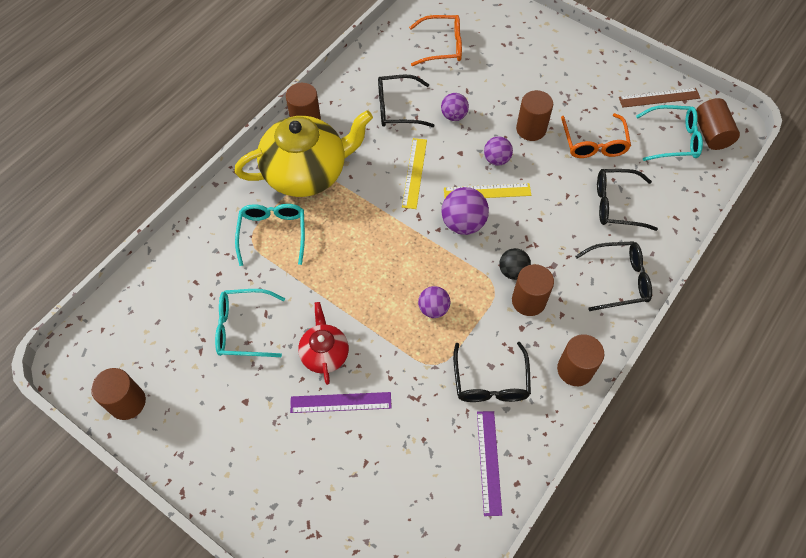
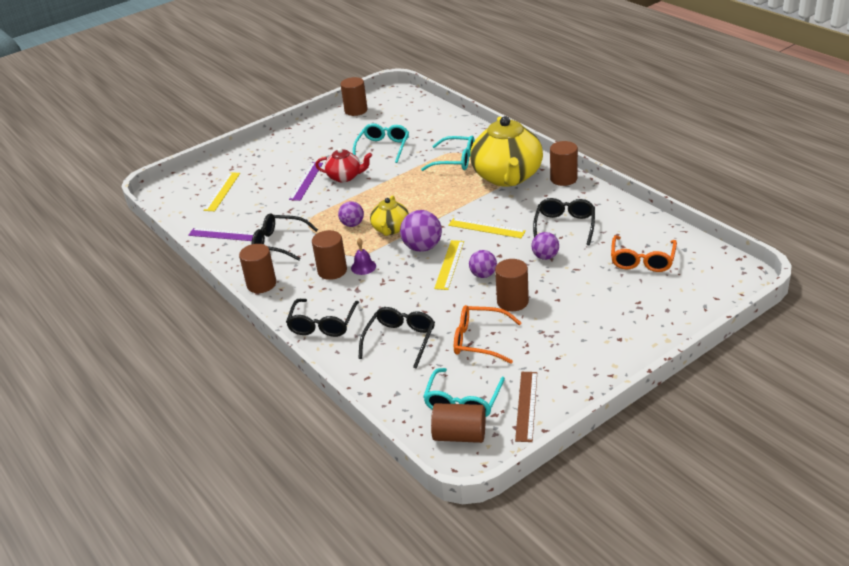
camera: 110 degrees right, 25 degrees down
black ball [499,248,531,280] -> purple bell [351,238,376,275]
none -> yellow ruler [203,172,240,211]
none -> yellow teapot [370,196,409,236]

